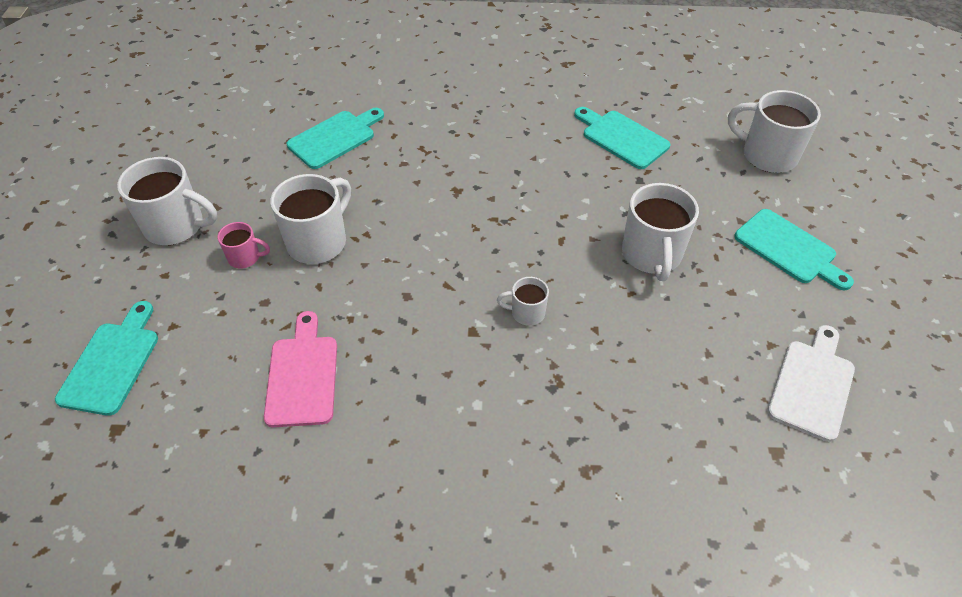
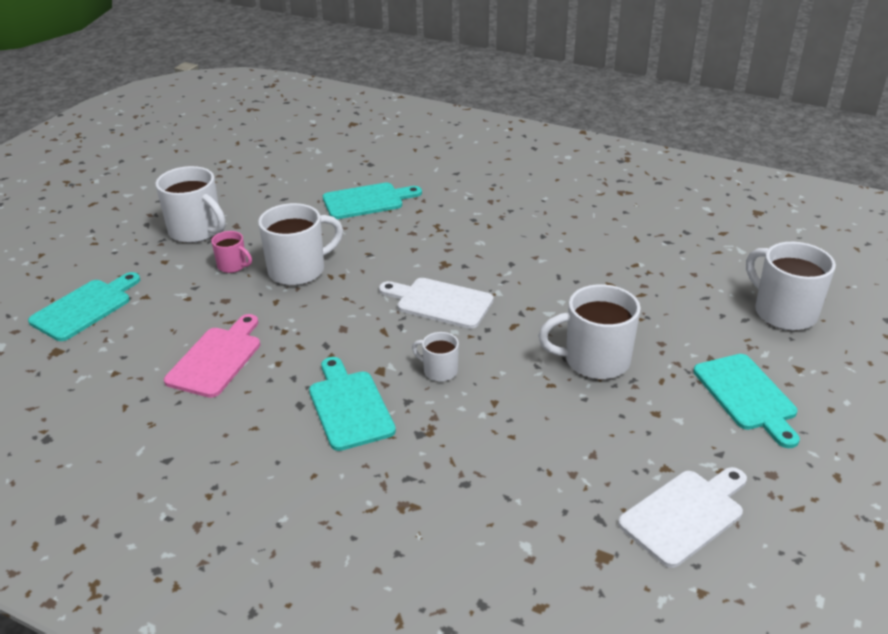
camera: 25 degrees right, 15 degrees down
turquoise cutting board [574,107,670,169] -> turquoise cutting board moved to [309,357,396,451]
white mug [622,183,699,281] -> white mug turned 60 degrees clockwise [538,284,641,379]
none -> white cutting board [379,278,493,329]

